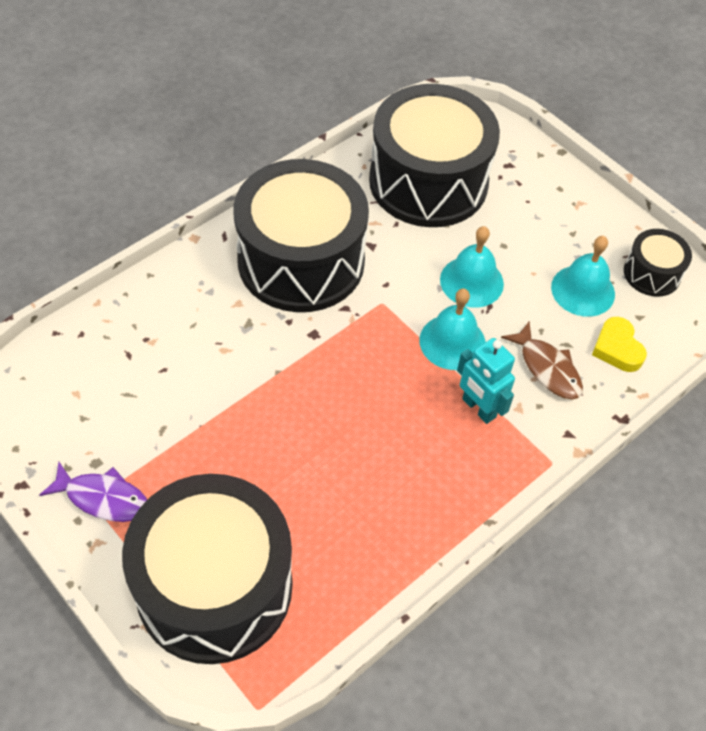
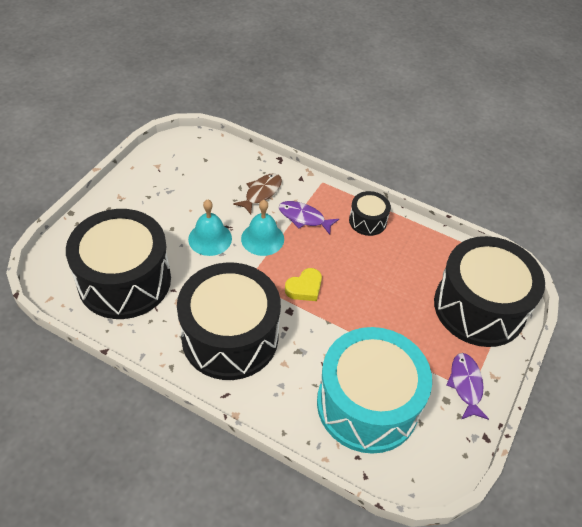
camera: 110 degrees left, 5 degrees down
turquoise robot [457,338,515,424] -> purple fish [278,201,339,235]
turquoise bell [551,236,615,317] -> none
yellow heart [592,317,647,372] -> yellow heart moved to [285,268,322,301]
black drum [624,229,692,297] -> black drum moved to [349,191,391,236]
none -> turquoise drum [317,327,432,454]

